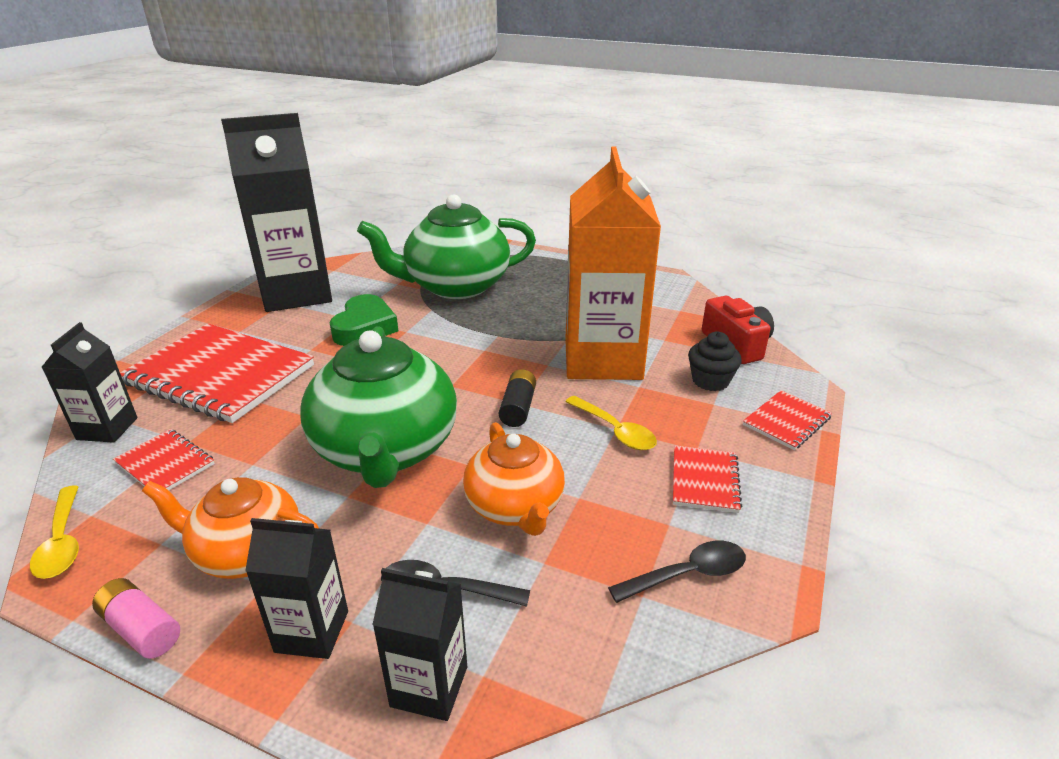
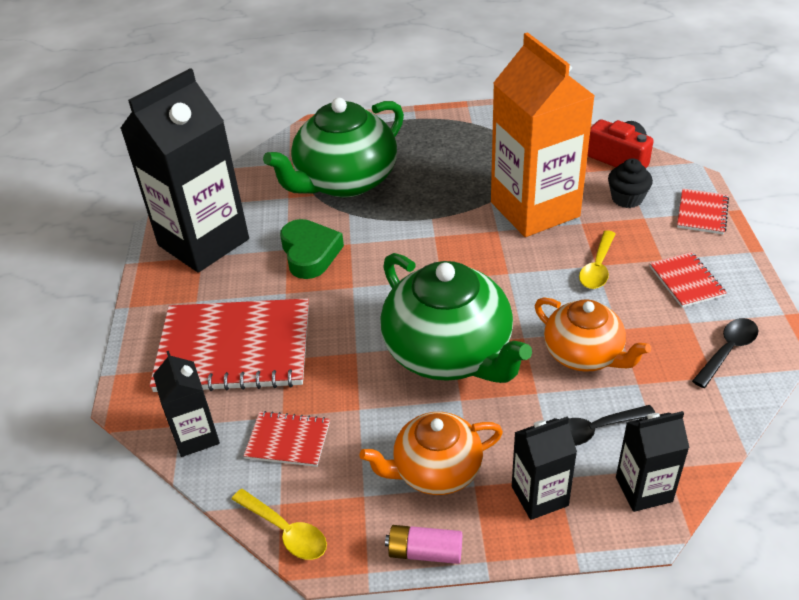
camera: 25 degrees left, 10 degrees up
black battery [499,369,536,427] -> none
yellow spoon [565,396,657,450] -> yellow spoon turned 90 degrees clockwise [579,230,616,289]

